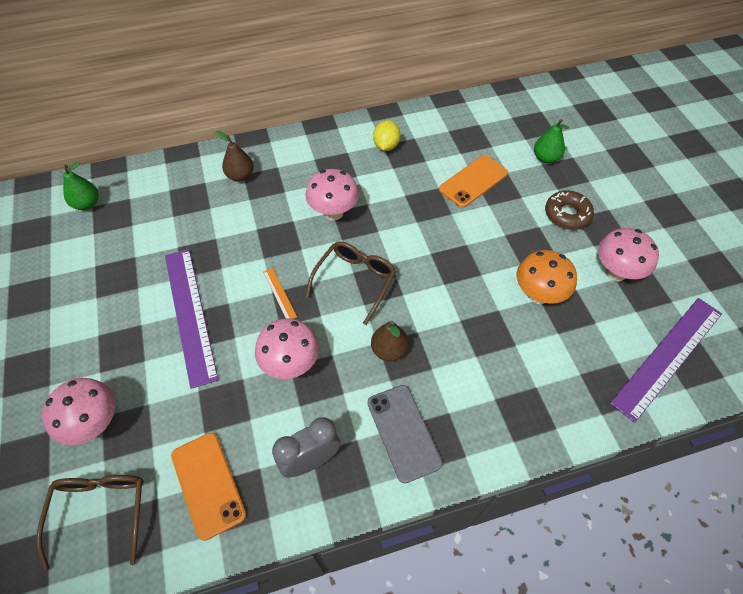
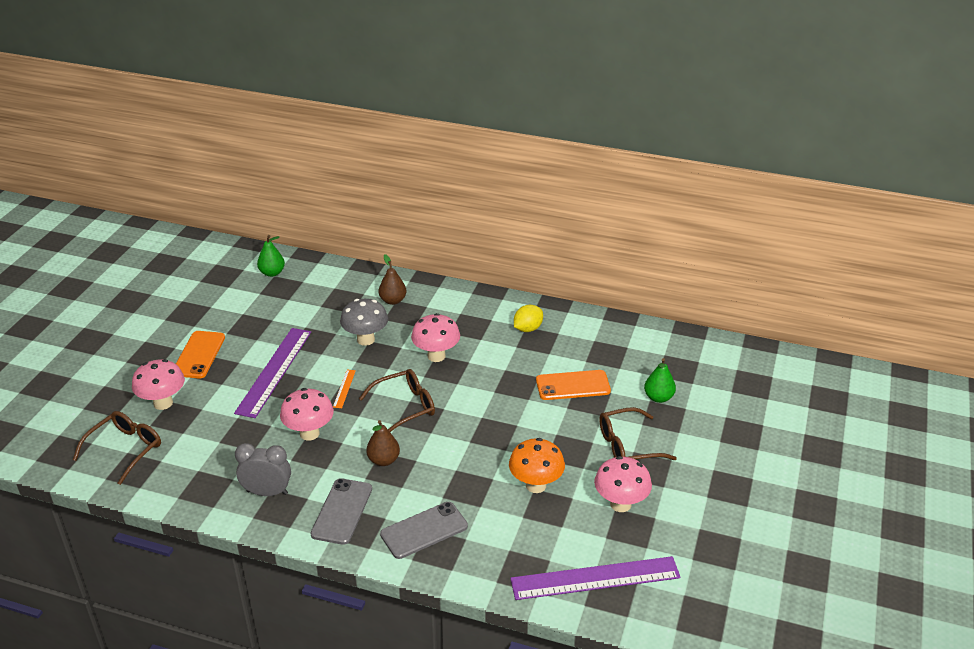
camera: 35 degrees right, 20 degrees down
orange phone [171,433,246,541] -> orange phone moved to [176,331,225,378]
brown donut [545,190,594,230] -> brown glasses [599,407,677,460]
none -> grey mushroom [340,299,388,346]
none -> grey phone [380,502,468,559]

